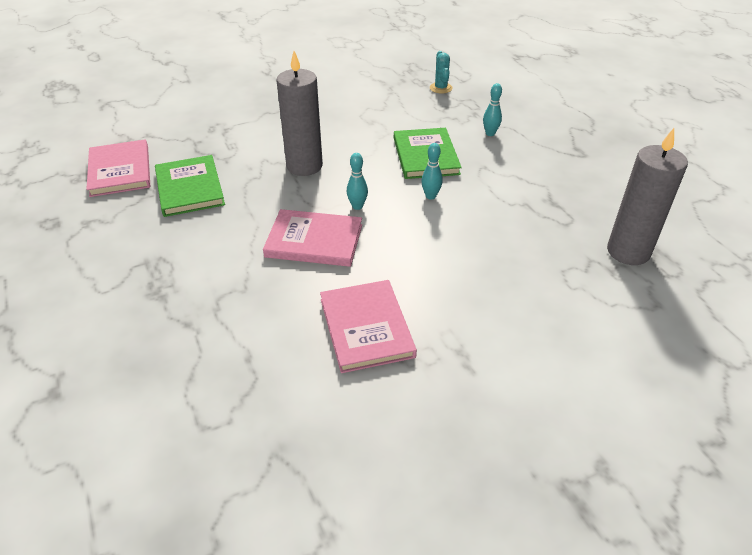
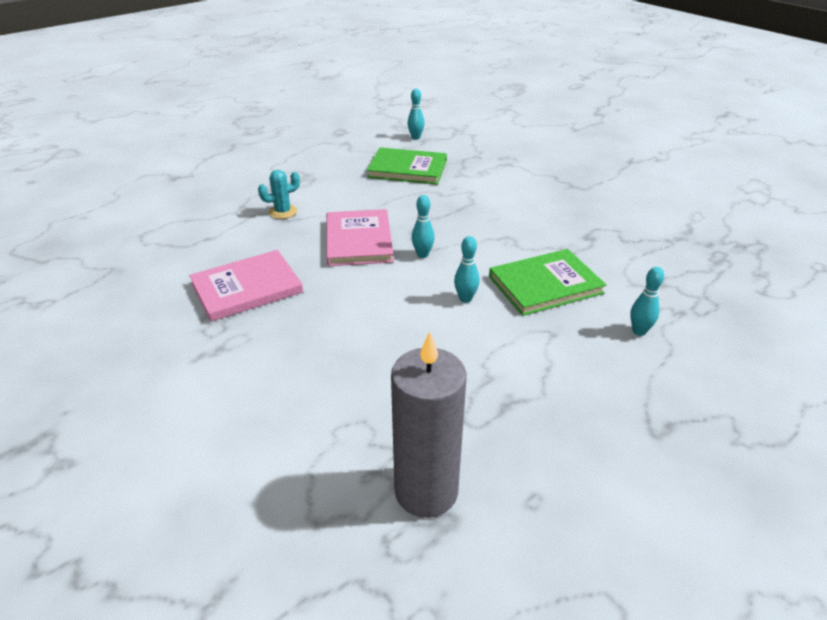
camera: 75 degrees right, 5 degrees down
pink book [86,140,150,197] -> turquoise bowling pin [408,89,425,140]
green book [155,155,225,217] -> green book turned 45 degrees clockwise [367,147,447,185]
grey candle [276,51,323,176] -> none
turquoise cactus [430,51,452,94] -> turquoise cactus moved to [258,170,300,219]

